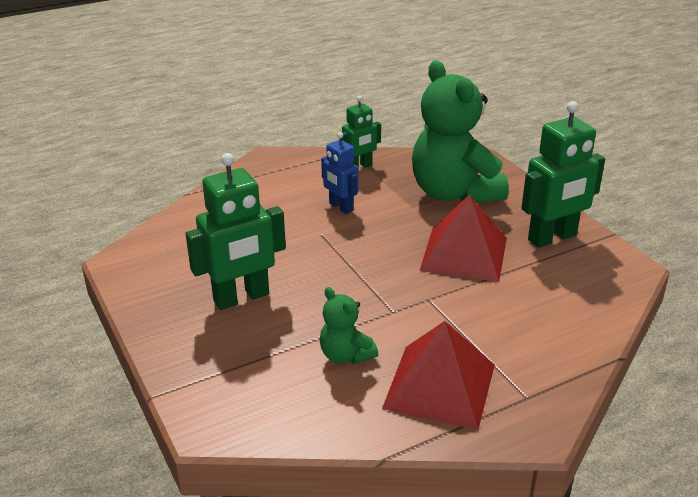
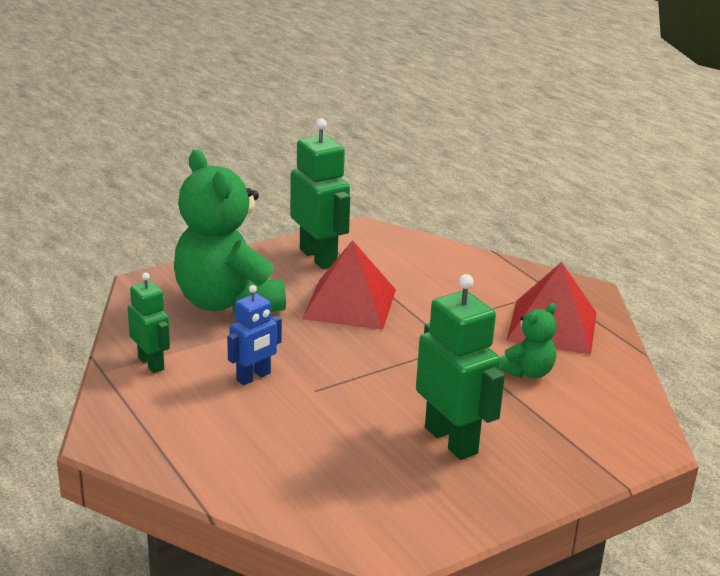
camera: 95 degrees left, 5 degrees down
green teddy bear [412,60,509,203] -> green teddy bear turned 90 degrees clockwise [174,150,286,316]

